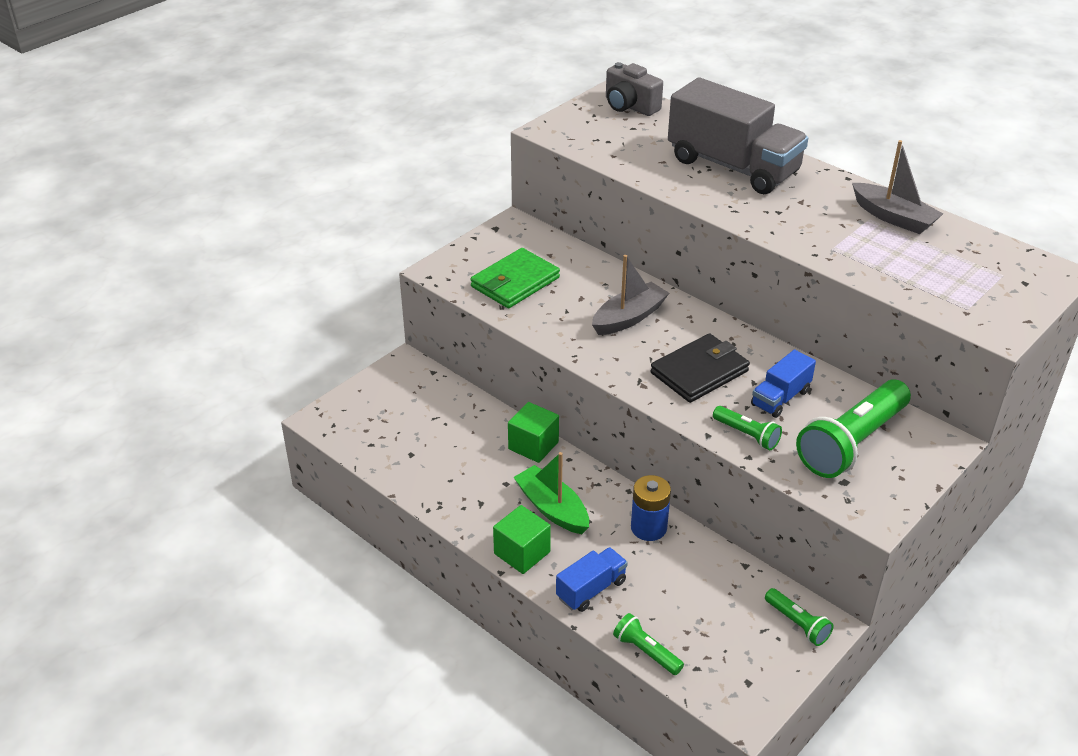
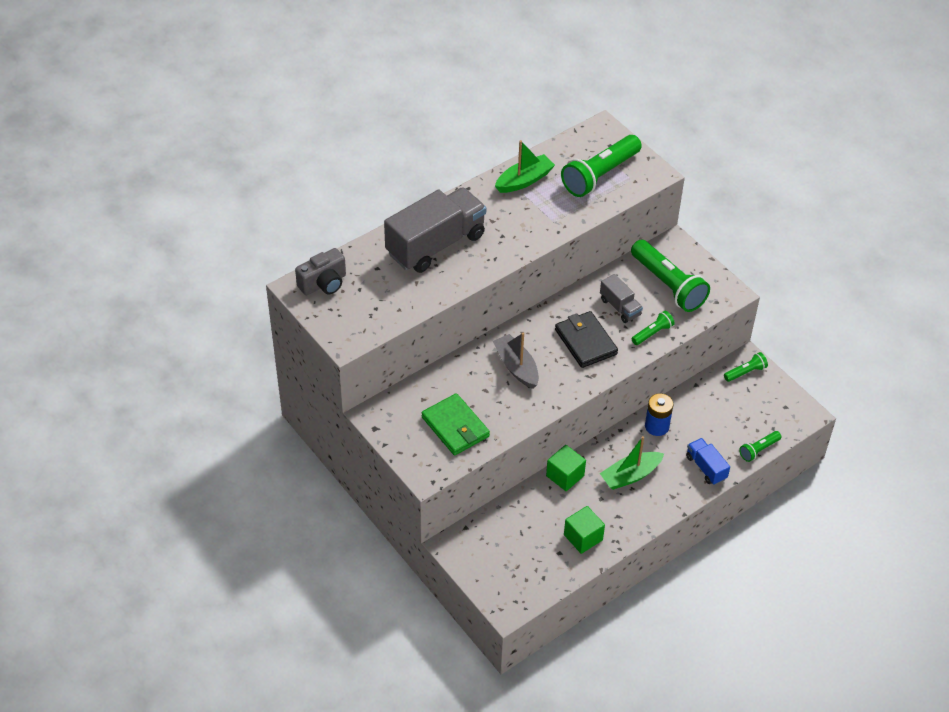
camera: 80 degrees left, 10 degrees up
green cube [493,505,551,574] -> green cube moved to [564,506,605,554]
blue truck [751,349,816,418] -> grey truck [600,274,643,323]
grey boat [852,140,943,234] -> green boat [495,140,555,193]
none -> green flashlight [561,135,642,197]

